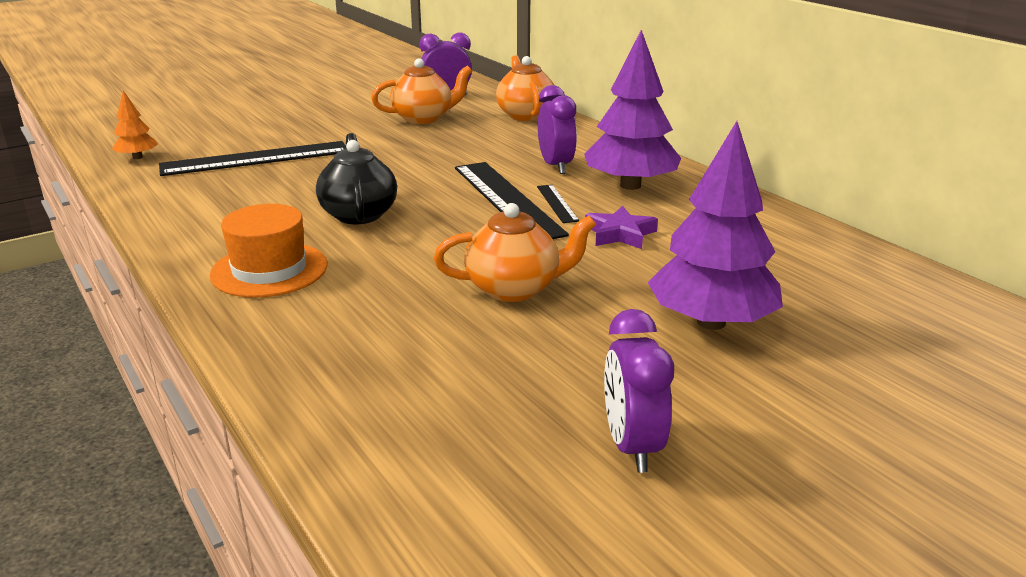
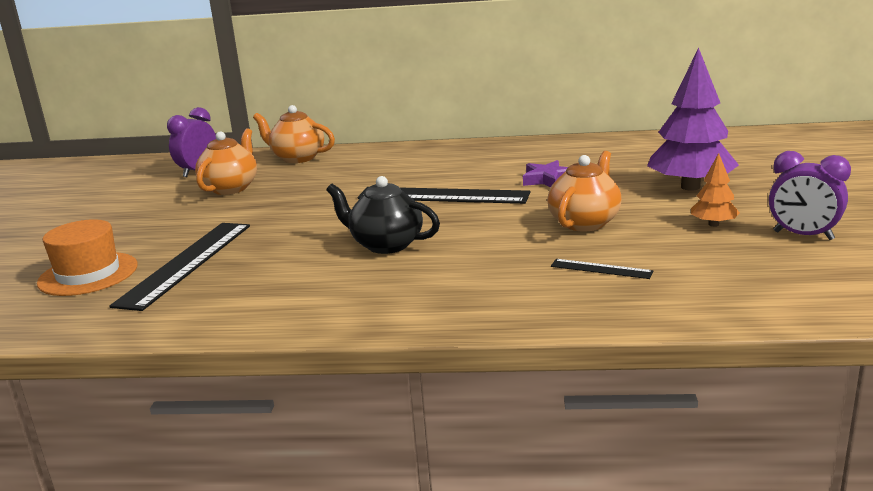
camera: 50 degrees left, 5 degrees down
orange tree [112,90,158,159] -> orange tree moved to [691,153,740,227]
orange hat [210,204,327,298] -> orange hat moved to [37,219,138,296]
black ruler [537,185,579,223] -> black ruler moved to [551,259,653,279]
purple clock [538,85,577,174] -> none
purple tree [584,30,681,190] -> none

